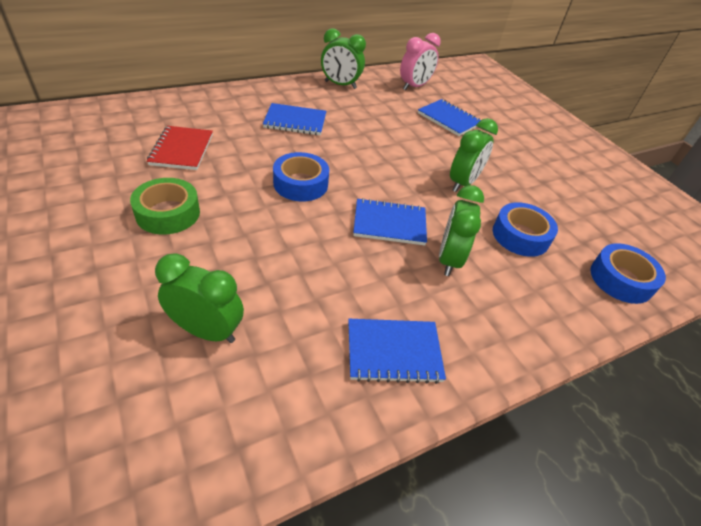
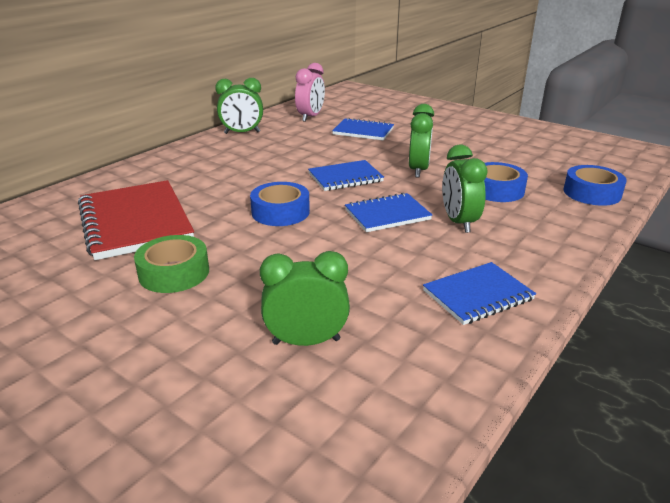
camera: 20 degrees left, 15 degrees down
red notebook [147,126,213,170] -> red notebook [78,180,194,260], size x1.71
blue notebook [263,103,326,135] -> blue notebook moved to [308,160,384,191]

